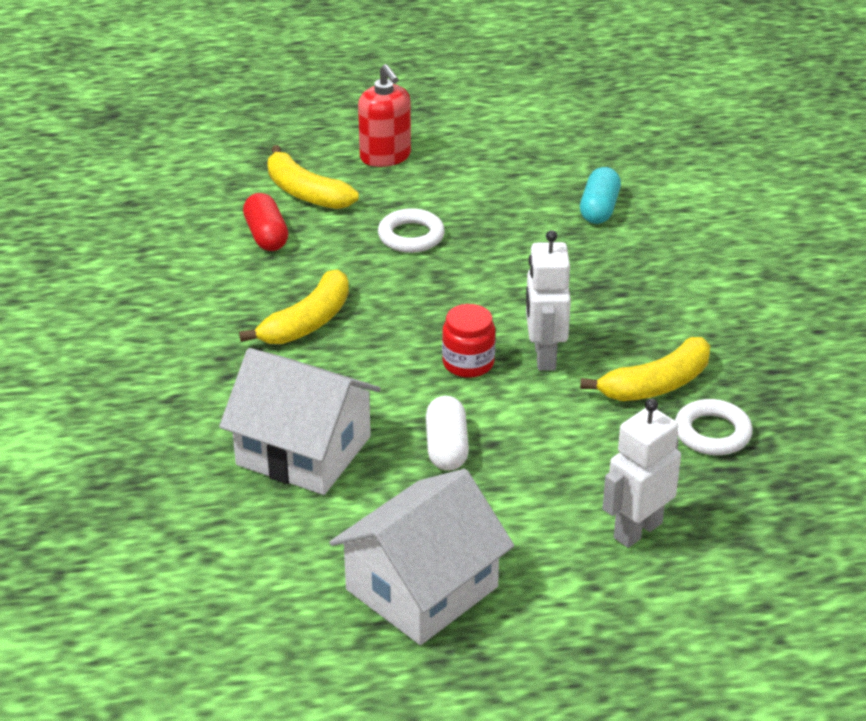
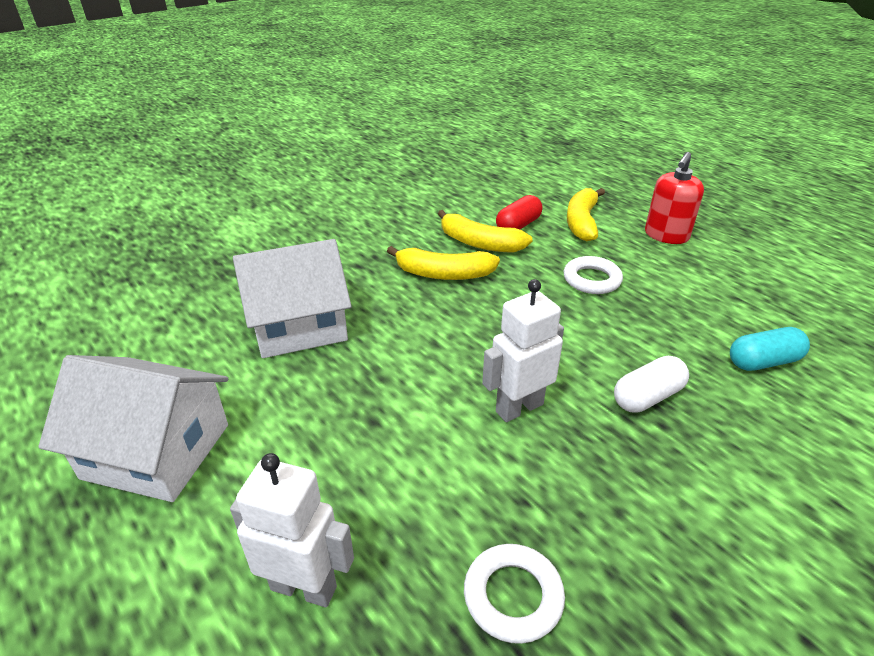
camera: 60 degrees right, 0 degrees up
white house [219,348,381,495] -> white house turned 75 degrees clockwise [233,239,351,358]
white capsule [426,396,469,471] -> white capsule moved to [614,356,689,413]
red jar [442,304,495,378] -> none
yellow banana [580,337,710,401] -> yellow banana moved to [438,210,533,253]

